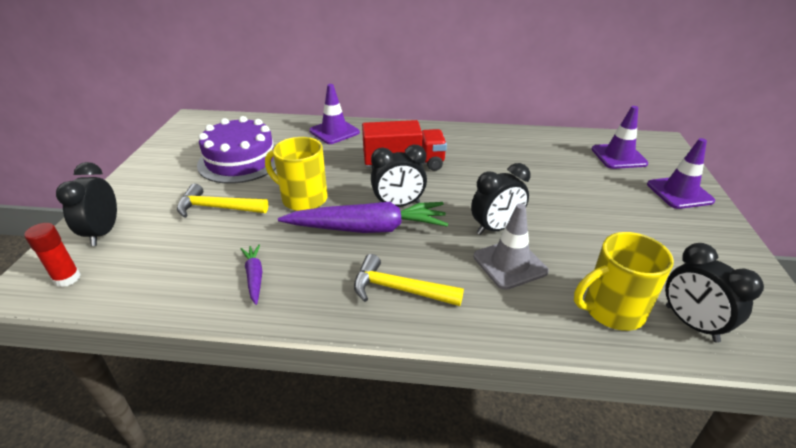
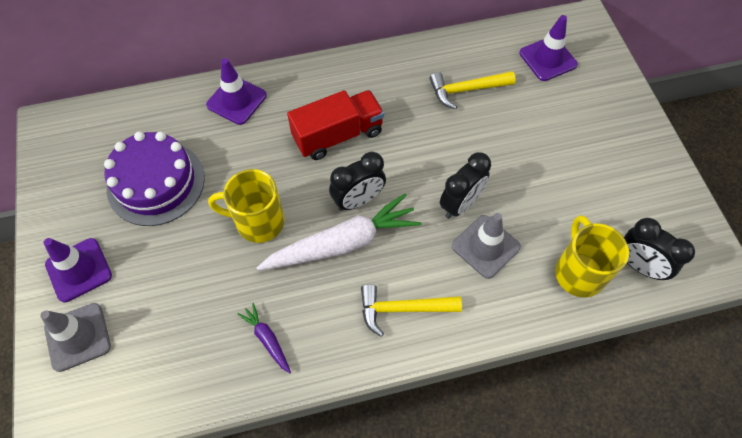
camera: 20 degrees left, 25 degrees up
red glue stick [24,223,81,287] -> none
black clock [56,162,117,246] -> grey traffic cone [40,303,111,372]
yellow hammer [177,184,268,218] -> yellow hammer moved to [430,71,516,110]
purple carrot [278,202,448,233] -> white carrot [257,193,422,271]
yellow mug [574,232,674,331] -> yellow mug turned 120 degrees clockwise [555,215,629,297]
purple traffic cone [647,138,715,209] -> purple traffic cone moved to [44,238,112,303]

